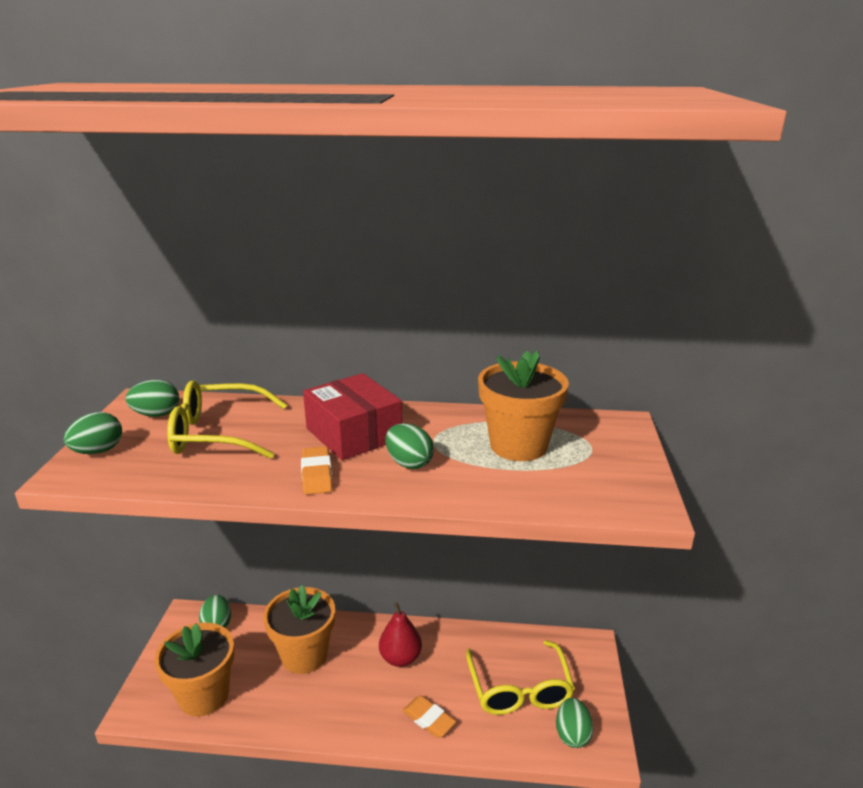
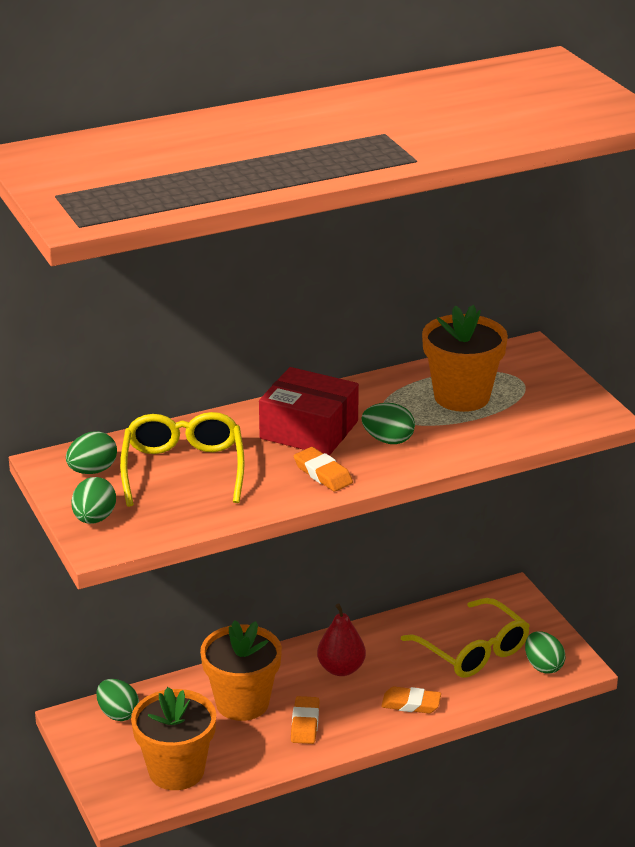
camera: 30 degrees left, 5 degrees up
yellow glasses [167,380,287,459] -> yellow glasses turned 120 degrees clockwise [120,412,245,507]
none -> orange eraser [291,696,319,744]

